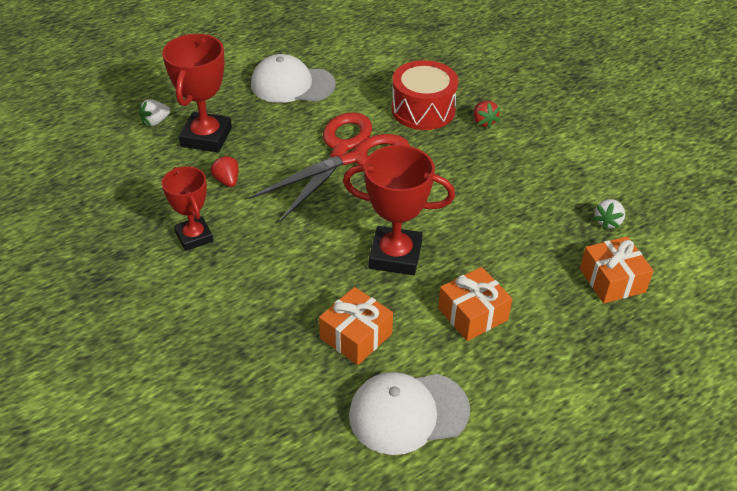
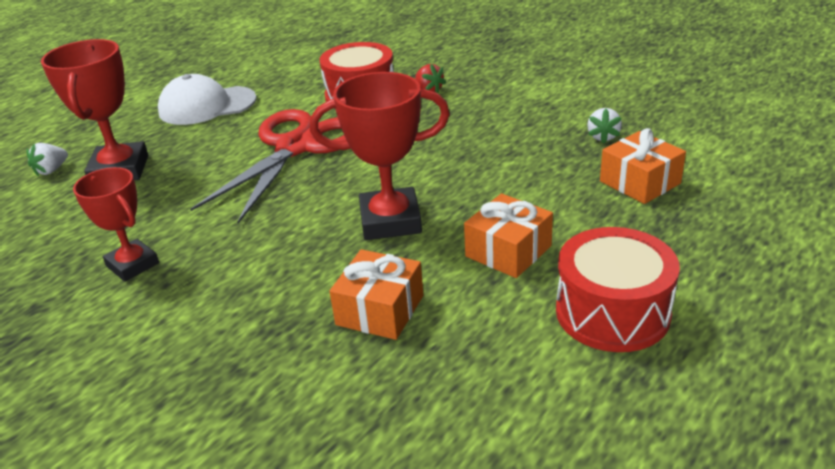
camera: 15 degrees left, 10 degrees down
red strawberry [210,155,239,187] -> none
white cap [349,372,470,455] -> none
none -> red drum [556,227,680,352]

